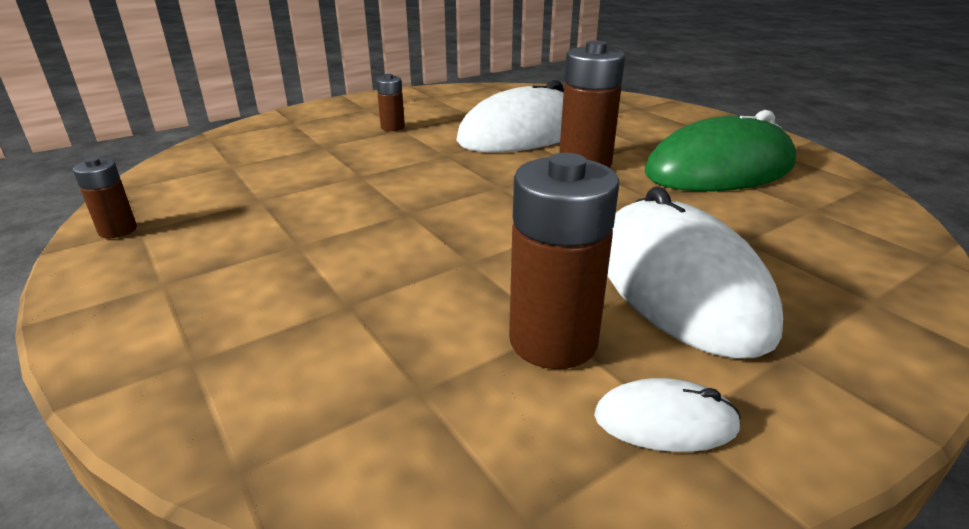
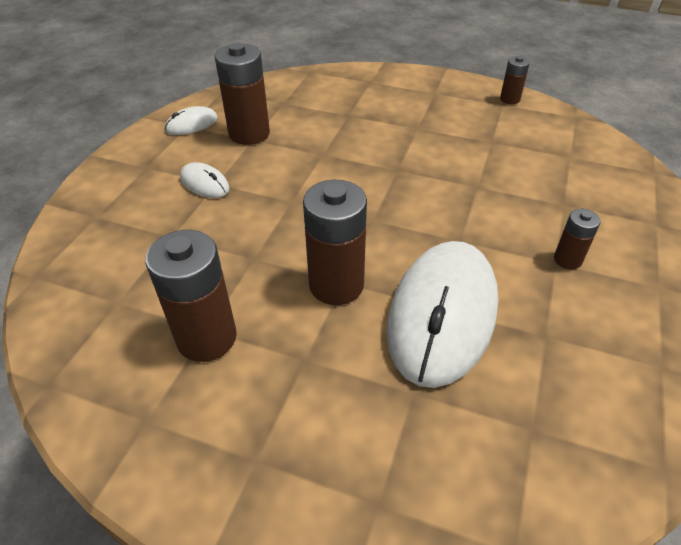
camera: 145 degrees right, 15 degrees up
white mouse [607,187,783,359] -> white mouse [180,162,230,198], size x0.43
green mouse [645,110,796,191] -> brown battery [145,230,237,362]

